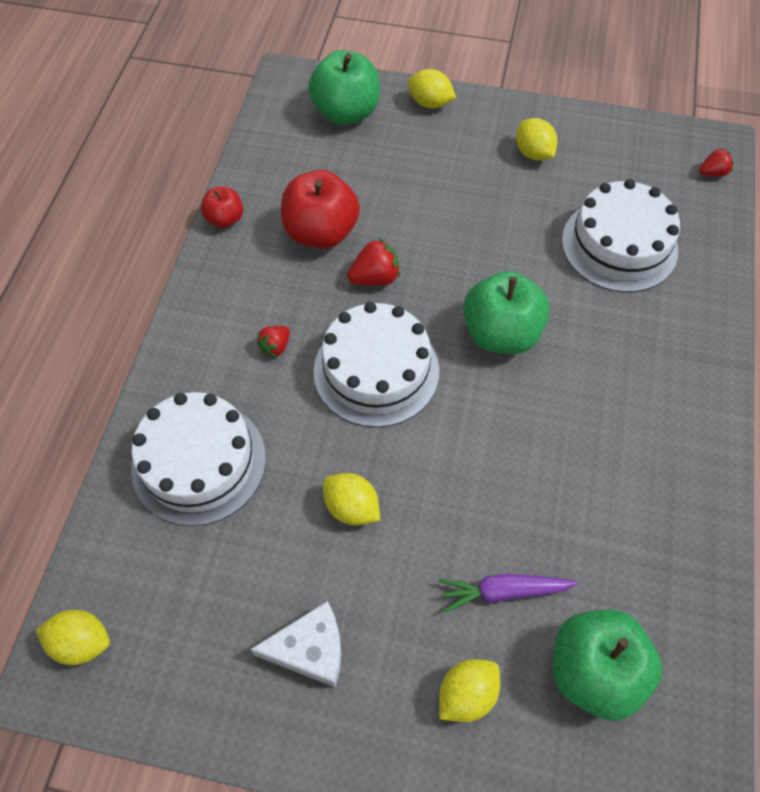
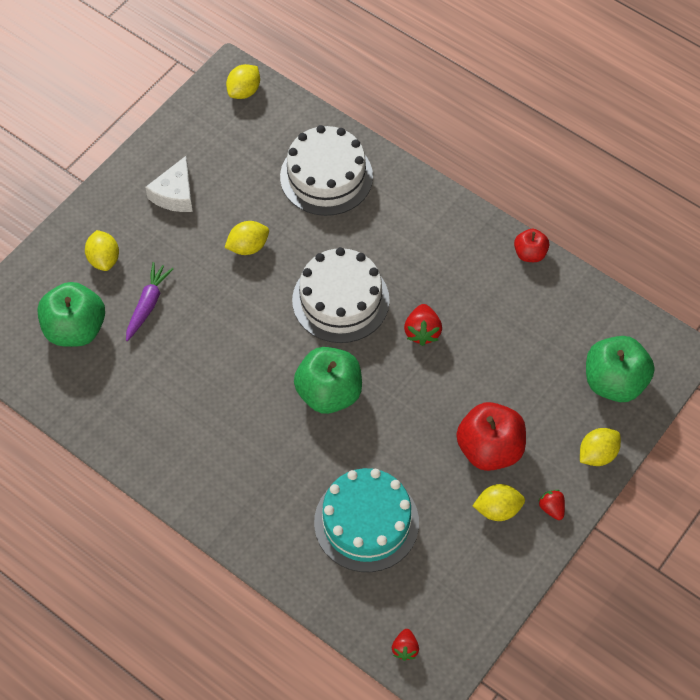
camera: 115 degrees right, 0 degrees up
red strawberry [257,326,290,357] -> red strawberry moved to [538,490,565,520]
red apple [281,170,360,249] -> red apple moved to [456,402,526,471]
white cake [562,179,680,292] -> turquoise cake [314,468,419,572]

